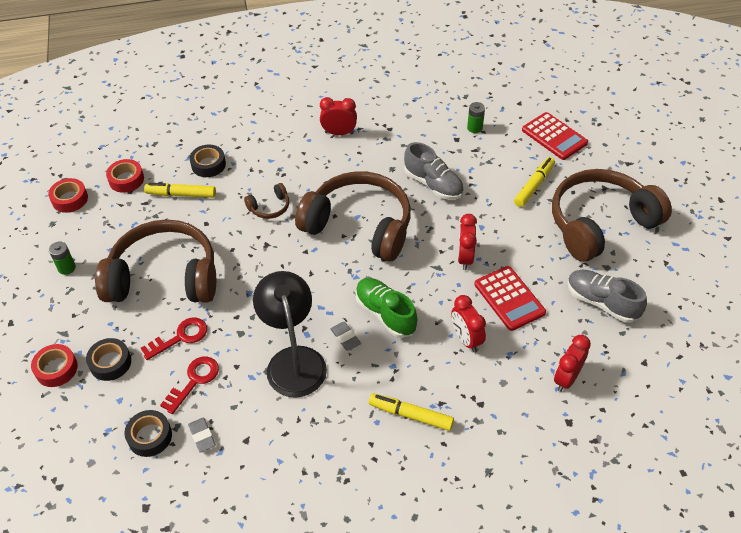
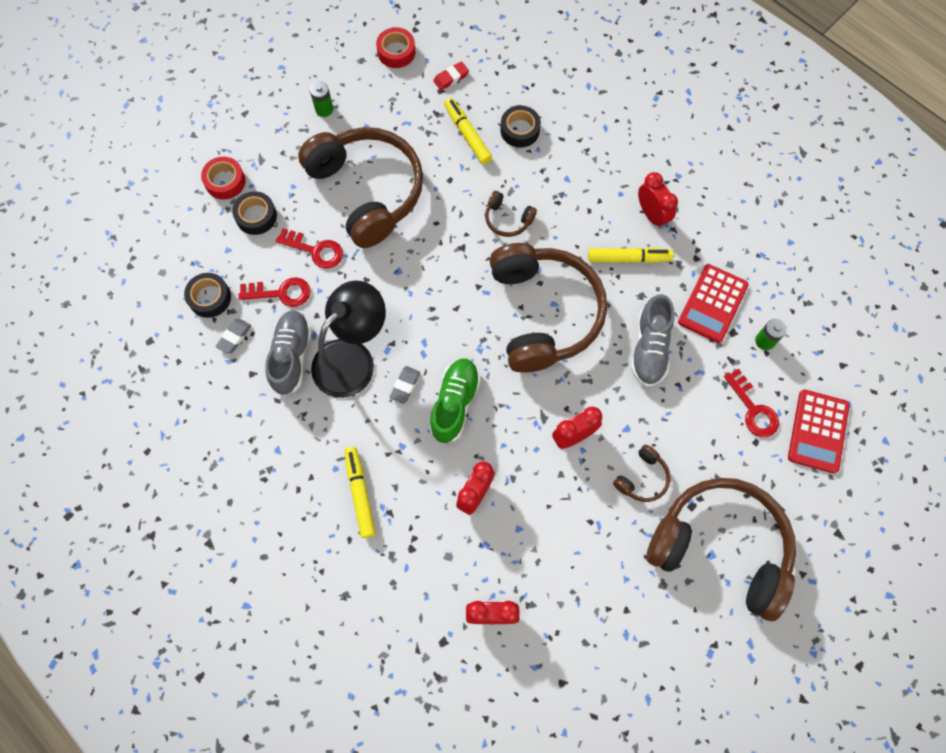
camera: 55 degrees right, 20 degrees up
red tape [106,159,144,193] -> red eraser [433,61,469,90]
red calculator [474,266,546,331] -> red calculator moved to [678,264,749,343]
yellow marker [514,157,555,207] -> yellow marker moved to [588,248,673,263]
grey shoe [567,270,647,323] -> grey shoe moved to [265,310,312,396]
none -> brown headphones [613,445,670,502]
none -> red key [724,369,779,437]

